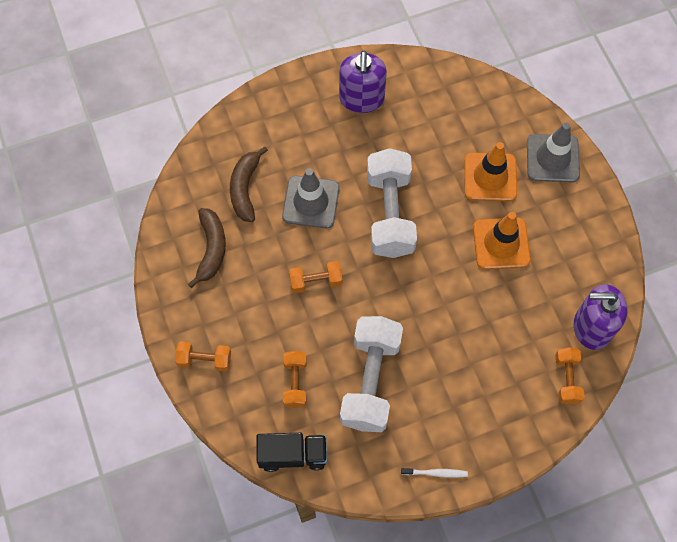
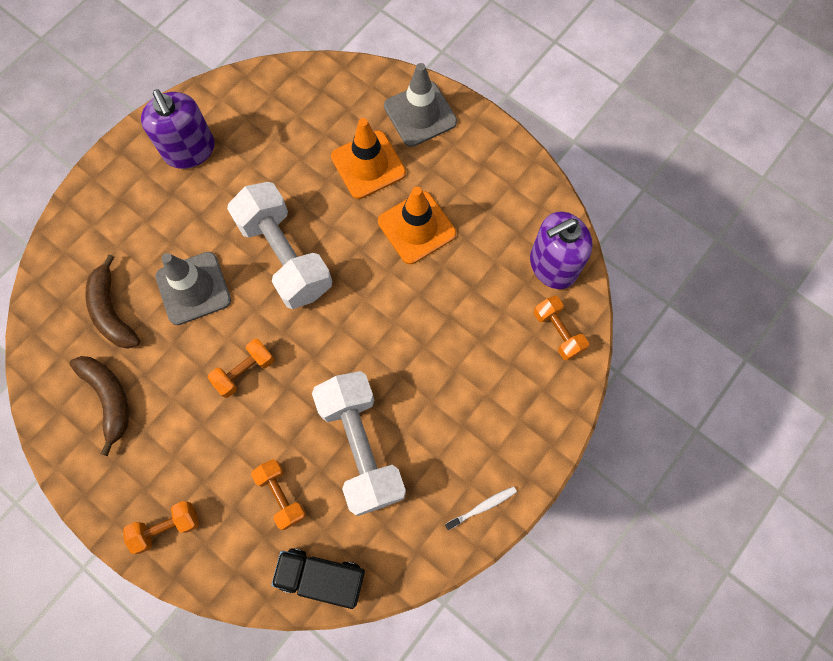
camera: 30 degrees left, 5 degrees up
black truck [257,433,327,472] -> black truck turned 135 degrees counterclockwise [271,548,365,609]

